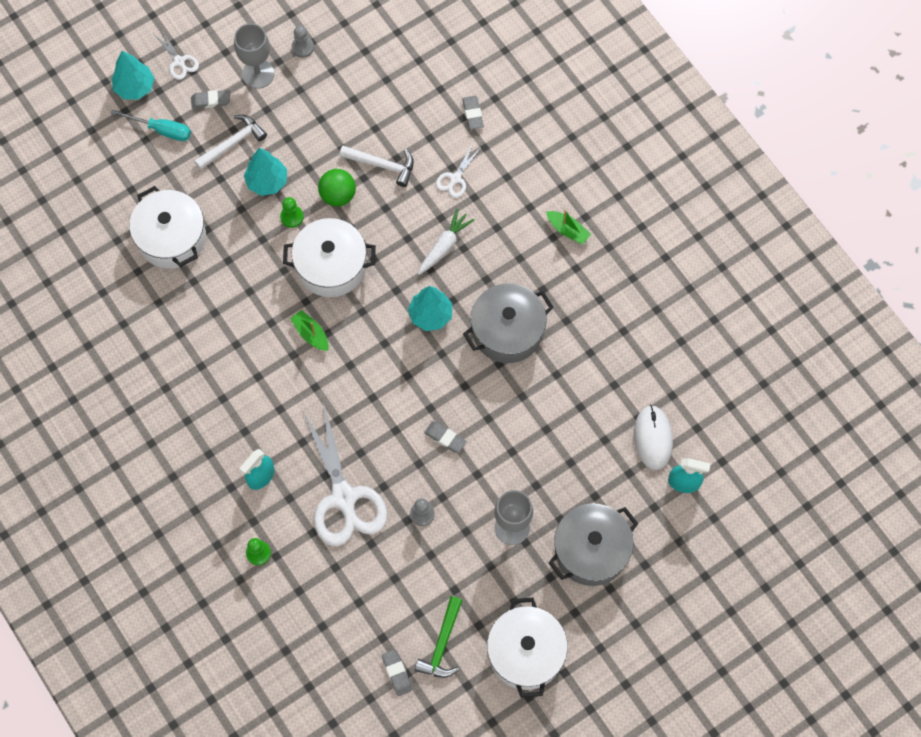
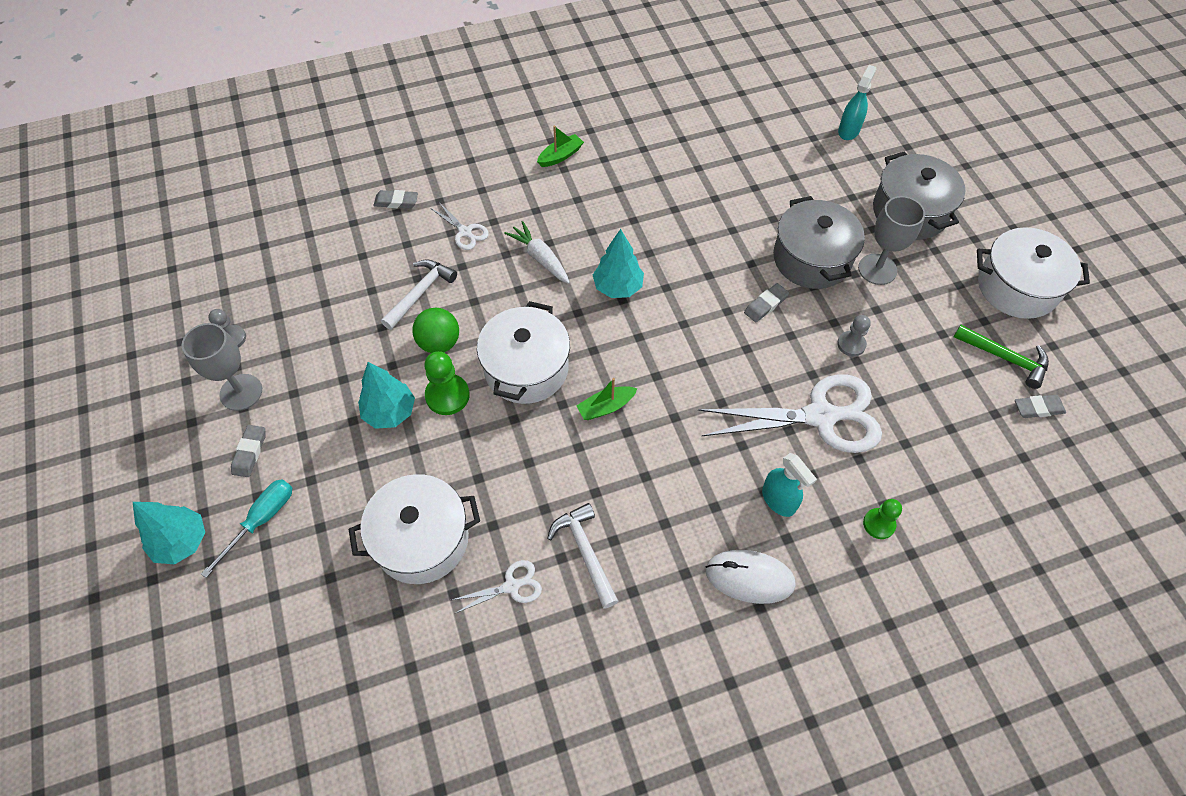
camera: 75 degrees left, 10 degrees down
white scissors [155,30,199,80] -> white scissors moved to [452,560,542,614]
white hammer [194,115,267,170] -> white hammer moved to [547,503,618,609]
green pawn [280,197,304,228] -> green pawn [424,351,470,415], size x1.52
grey pot [463,283,554,363] -> grey pot moved to [773,196,865,289]
white mouse [634,405,673,470] -> white mouse moved to [705,550,796,604]

